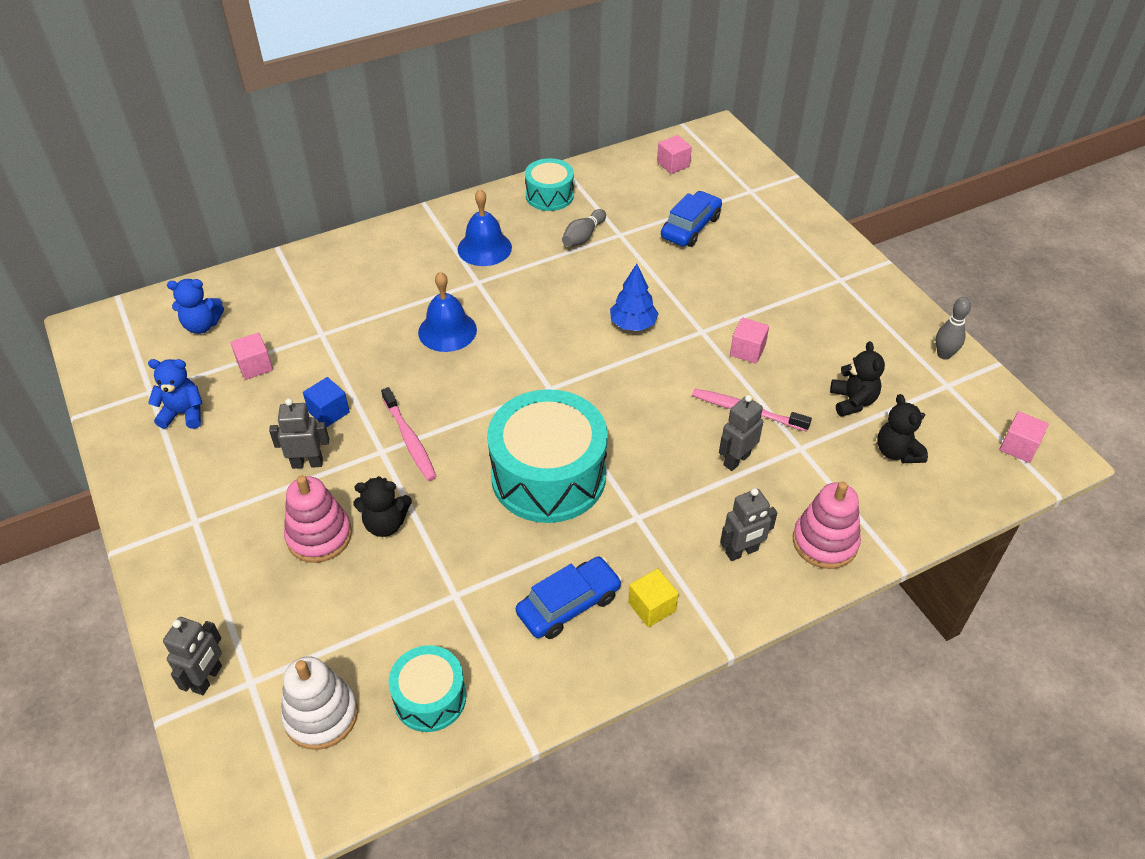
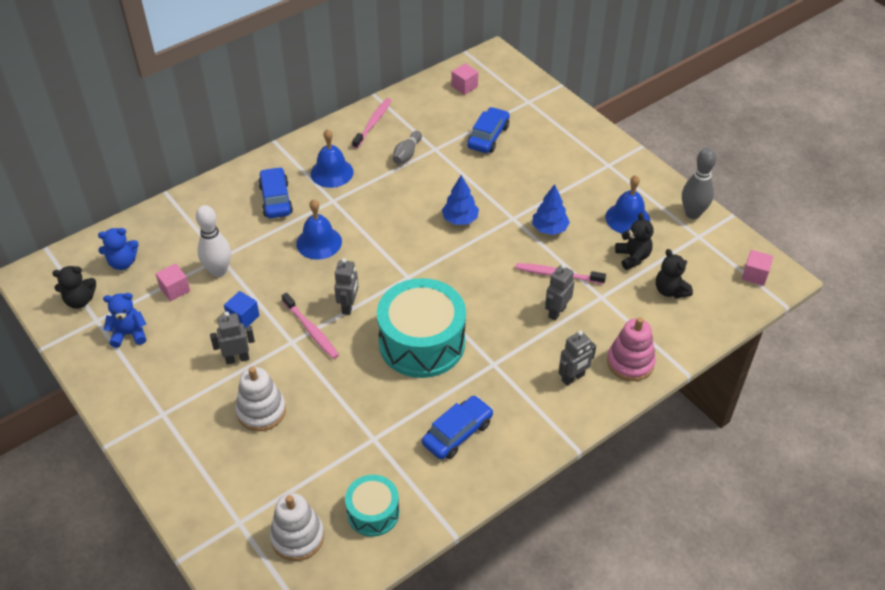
camera: 10 degrees left, 0 degrees up
grey robot [163,617,222,695] -> grey robot moved to [334,258,358,315]
pink stacking toy [284,475,352,563] -> white stacking toy [236,367,286,431]
black teddy bear [353,476,412,537] -> black teddy bear moved to [52,266,96,309]
turquoise drum [525,158,574,211] -> pink toothbrush [352,98,392,149]
yellow cube [628,569,679,627] -> none
pink cube [730,318,769,364] -> blue tree [532,184,570,235]
grey bowling pin [936,297,971,360] -> grey bowling pin [682,148,717,219], size x1.51
none -> white bowling pin [196,205,231,277]
none -> blue car [258,167,293,218]
none -> blue bell [605,175,650,234]

